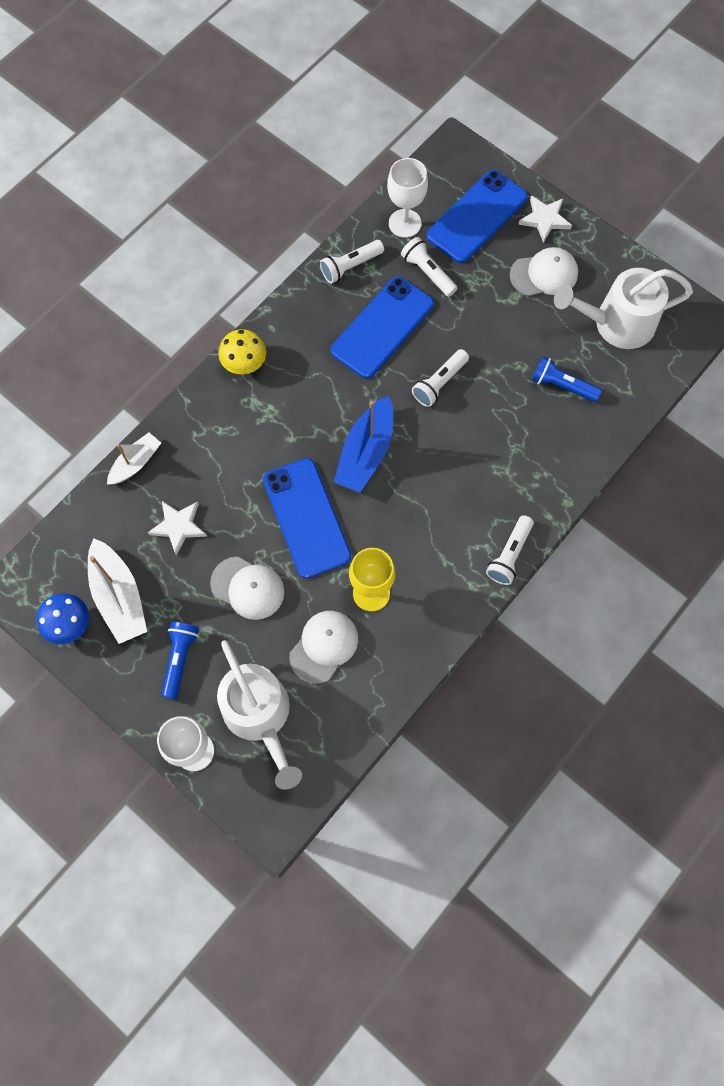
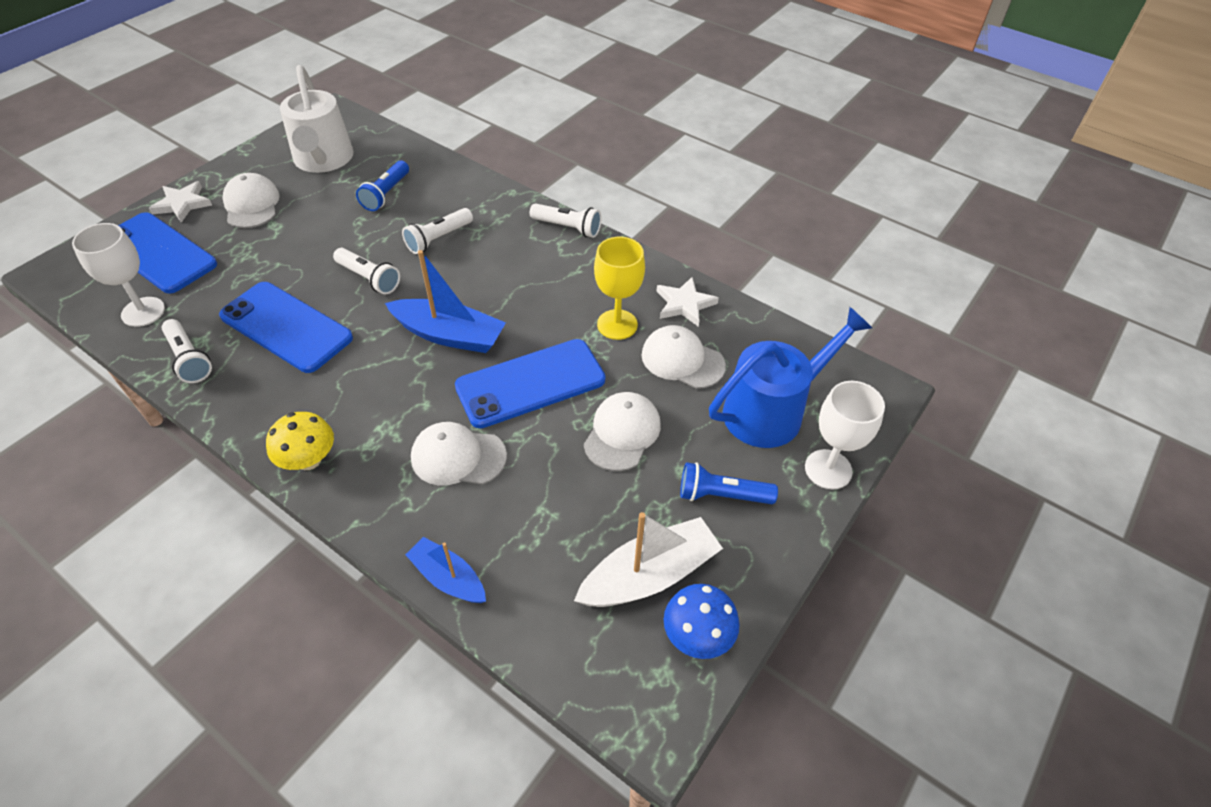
camera: 95 degrees left, 20 degrees down
white boat [107,433,161,485] -> blue boat [405,537,486,603]
white star [148,501,207,556] -> white star moved to [657,277,719,327]
white watering can [217,640,302,790] -> blue watering can [709,307,872,448]
white flashlight [401,237,458,297] -> white flashlight moved to [402,208,473,254]
none -> white cap [411,422,507,485]

